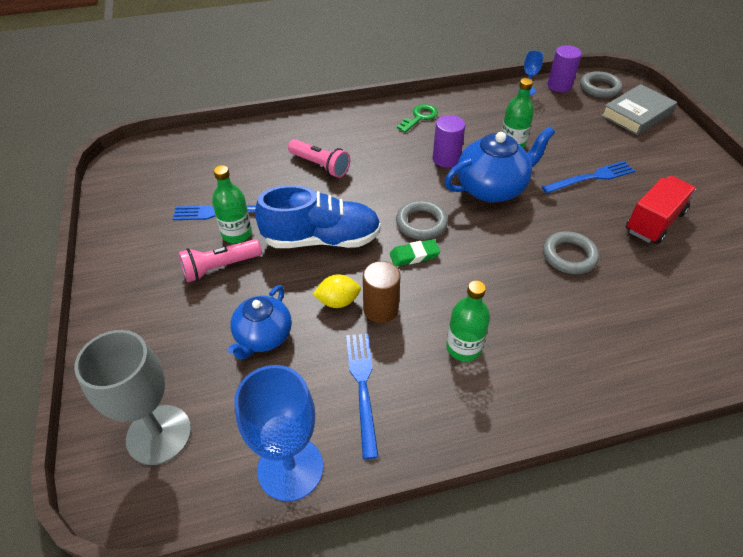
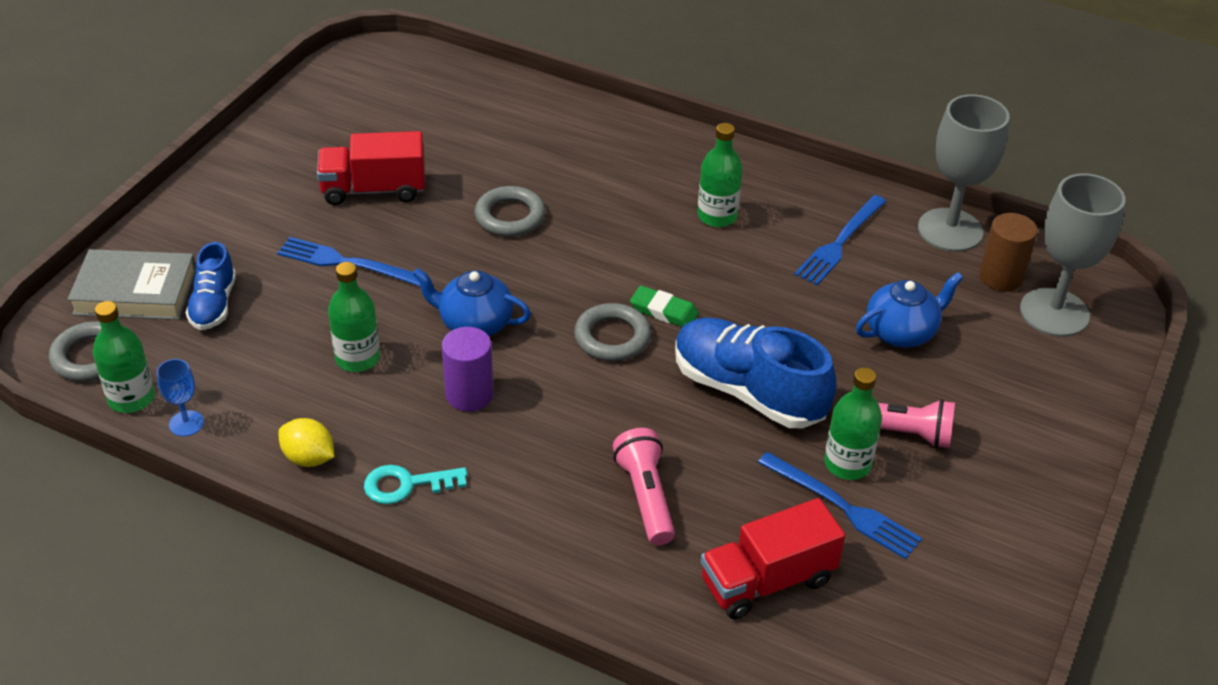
camera: 140 degrees left, 5 degrees down
blue goblet [234,365,323,502] -> grey goblet [918,94,1010,252]
yellow lemon [313,274,361,308] -> yellow lemon moved to [278,418,334,467]
brown cylinder [363,261,401,323] -> brown cylinder moved to [979,213,1038,292]
green key [397,104,438,133] -> turquoise key [364,465,467,504]
blue teapot [445,127,555,203] -> blue teapot [413,268,531,336], size x0.66
purple cylinder [547,45,582,92] -> green bottle [93,301,155,413]
none -> blue shoe [185,242,236,330]
none -> red truck [701,498,845,619]

